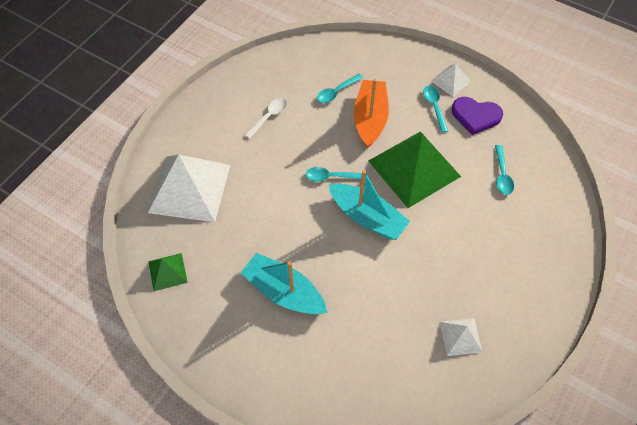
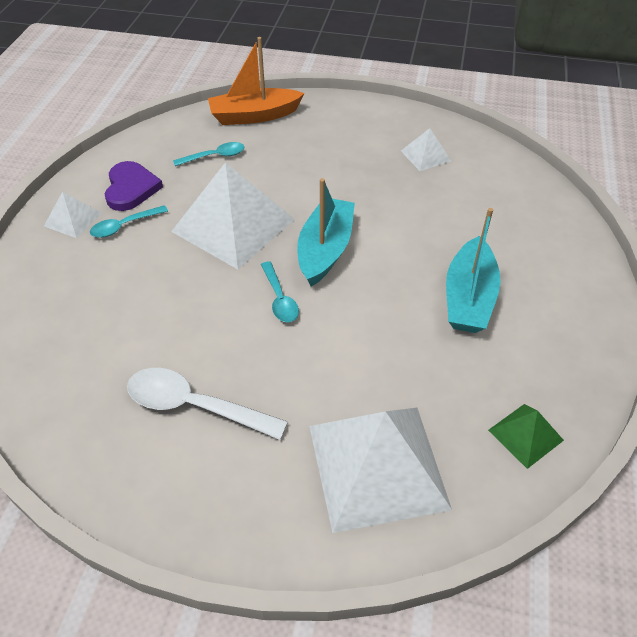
camera: 110 degrees left, 10 degrees down
white spoon [245,98,287,139] -> white spoon [127,368,288,440], size x1.67
turquoise spoon [317,74,363,103] -> none
orange boat [354,79,389,148] -> orange boat moved to [208,37,305,125]
green pyramid [368,132,461,208] -> white pyramid [171,162,295,269]

